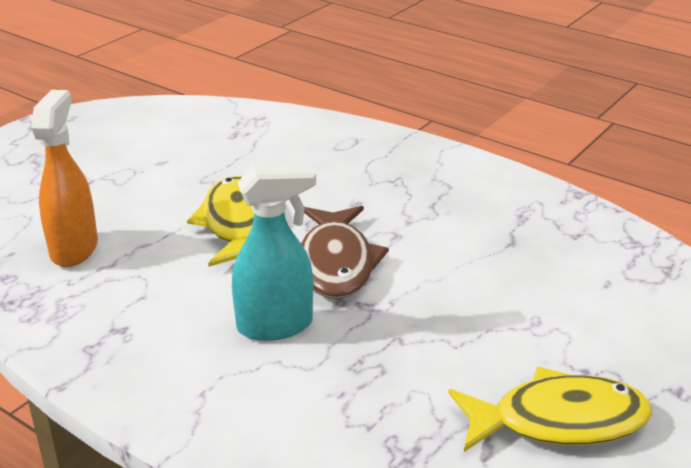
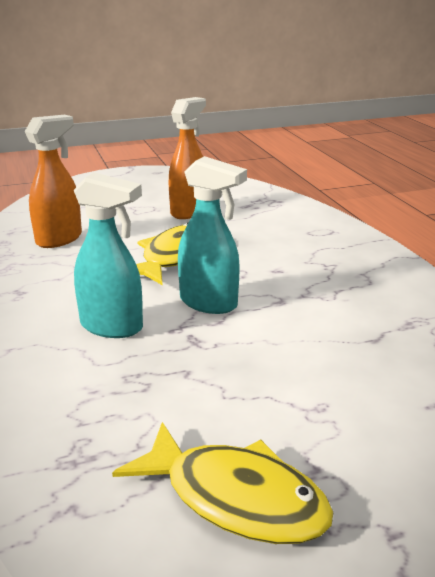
camera: 35 degrees right, 5 degrees down
brown fish [301,206,389,299] -> turquoise spray bottle [178,156,247,314]
none -> orange spray bottle [169,97,206,219]

